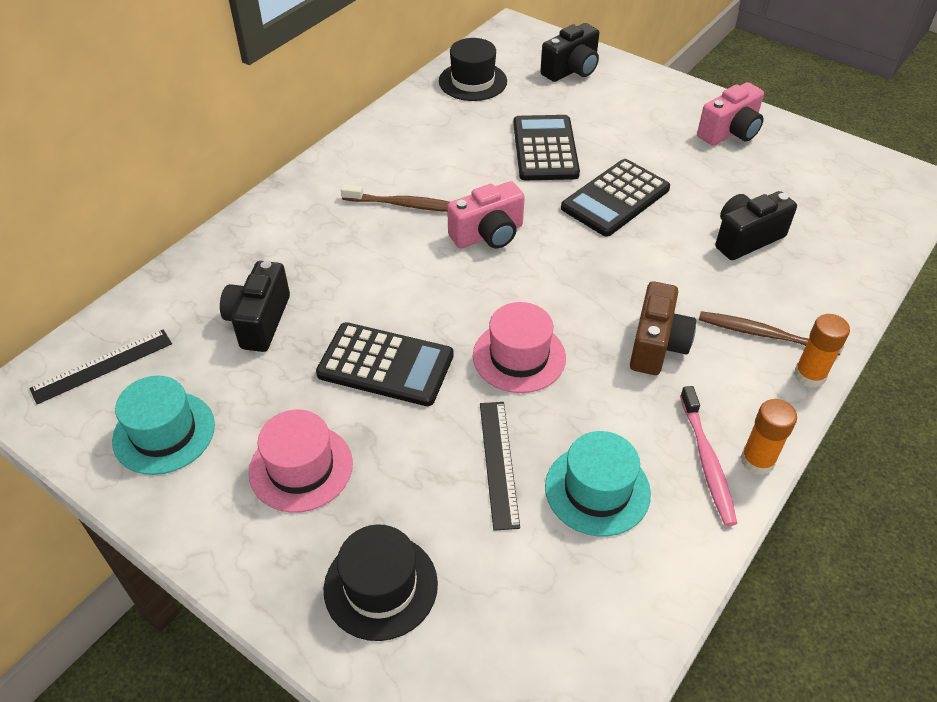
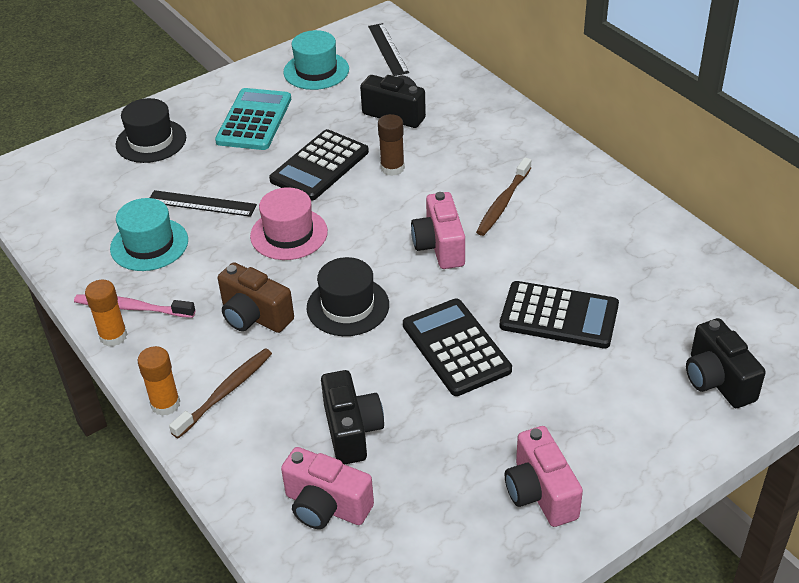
camera: 110 degrees right, 5 degrees down
pink hat [249,410,353,513] -> turquoise calculator [215,88,291,150]
black hat [439,38,507,101] -> black hat moved to [307,257,389,336]
none -> pink camera [281,447,374,529]
none -> brown glue stick [378,114,405,176]

